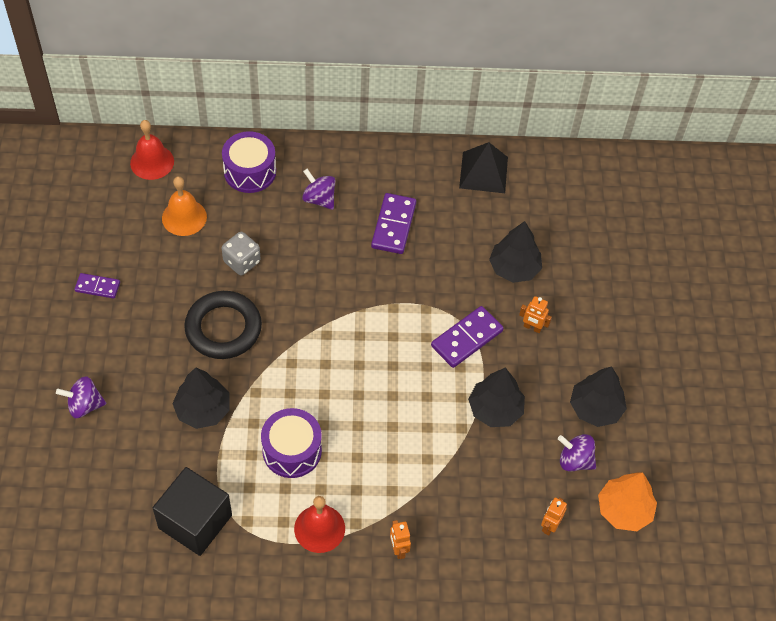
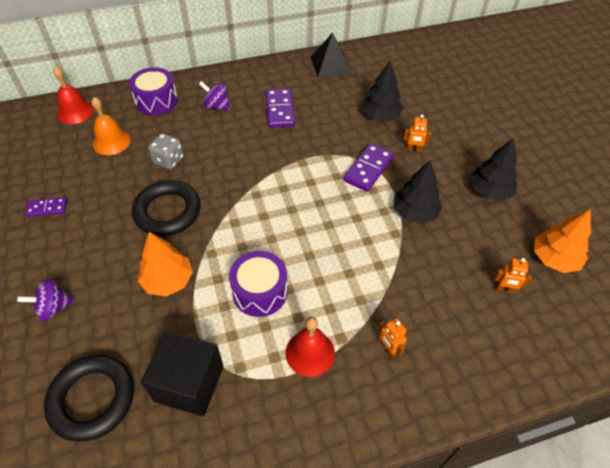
camera: 15 degrees left, 5 degrees down
black tree [172,367,230,429] -> orange tree [138,232,193,296]
orange robot [541,498,567,535] -> orange robot turned 90 degrees counterclockwise [494,258,532,293]
purple spinning top [558,434,596,471] -> none
none -> black ring [44,355,134,442]

